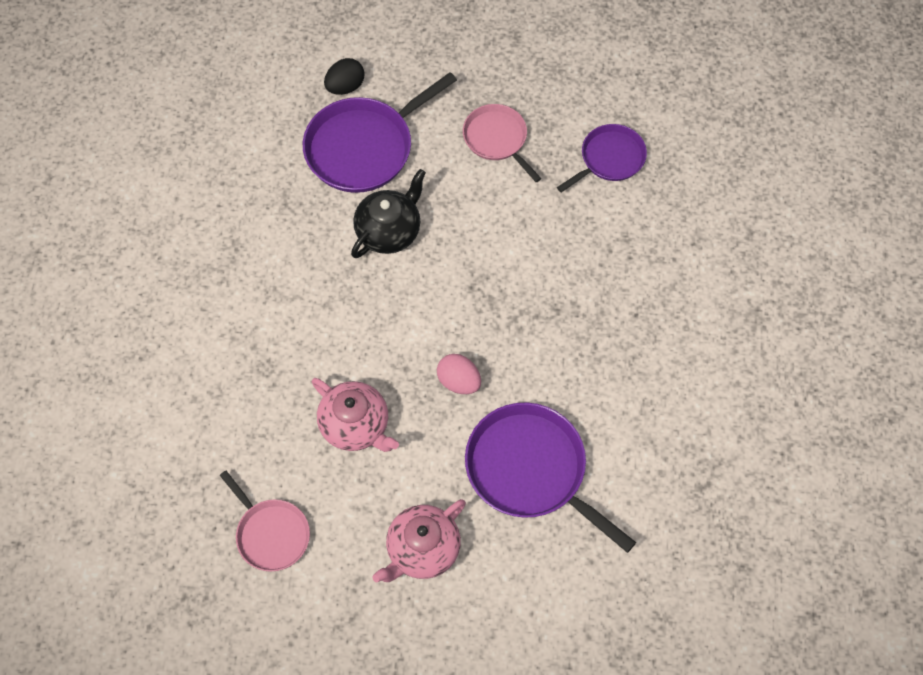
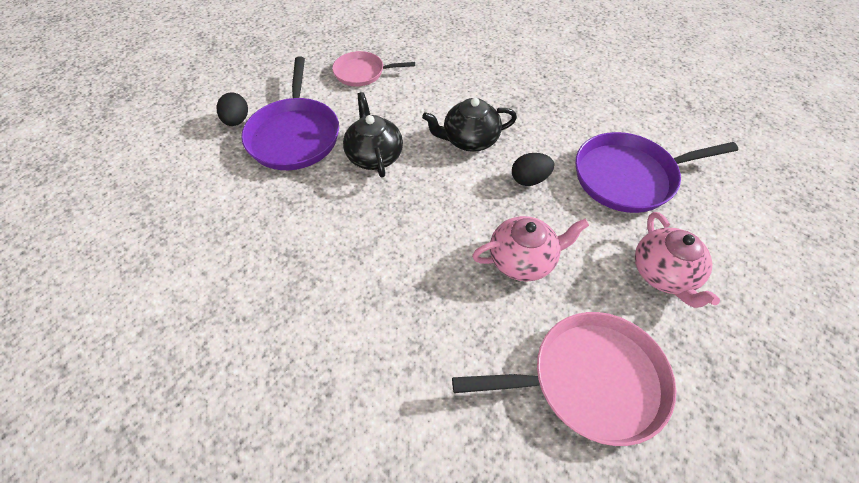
camera: 55 degrees left, 10 degrees down
pink pan [220,470,310,572] -> pink pan [452,312,676,446], size x1.67
pink egg [437,354,481,394] -> black egg [512,153,554,186]
purple pan [557,124,647,193] -> none
none -> black teapot [422,98,517,152]

